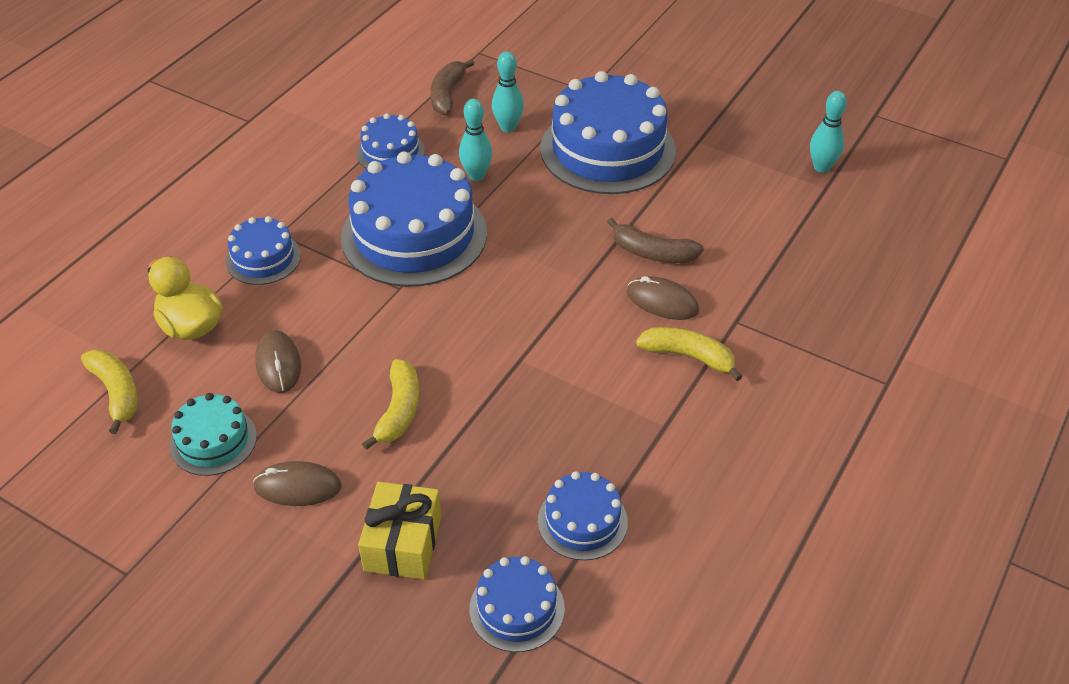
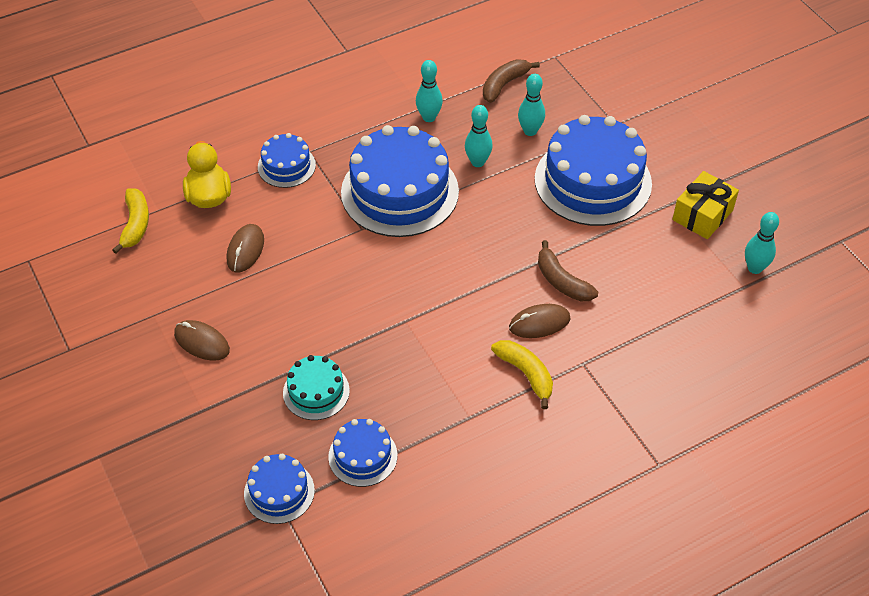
camera: 30 degrees right, 5 degrees up
turquoise cake [170,393,257,476] -> turquoise cake moved to [283,355,350,420]
blue cake [357,113,425,169] -> turquoise bowling pin [416,60,443,122]
yellow gift [358,482,441,580] -> yellow gift moved to [672,171,739,239]
yellow banana [362,359,419,450] -> none
brown mouse [627,276,699,320] -> brown mouse turned 75 degrees counterclockwise [509,304,571,338]

